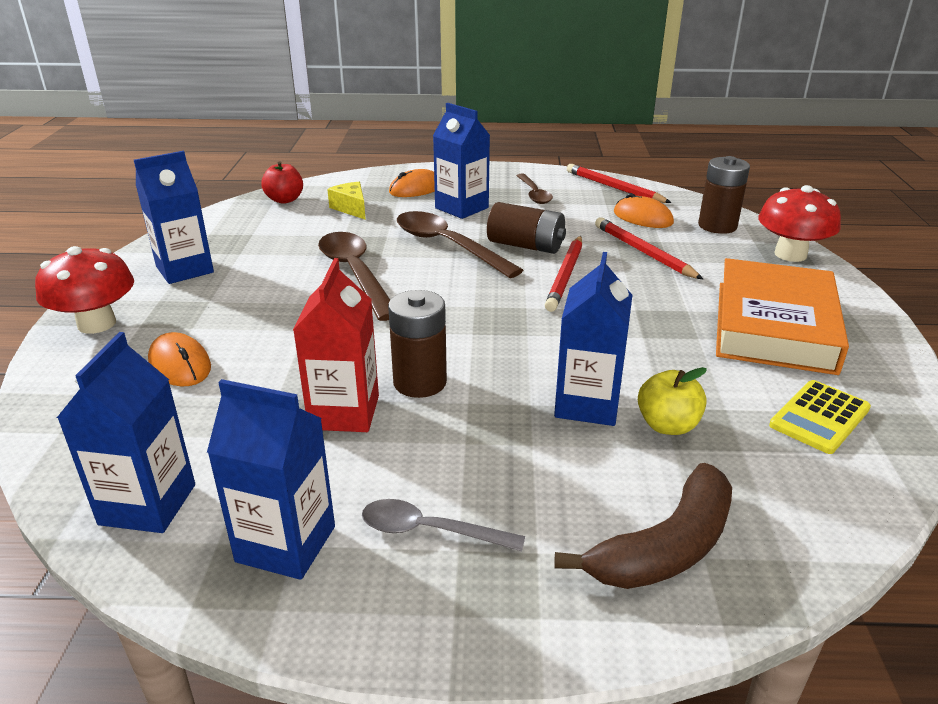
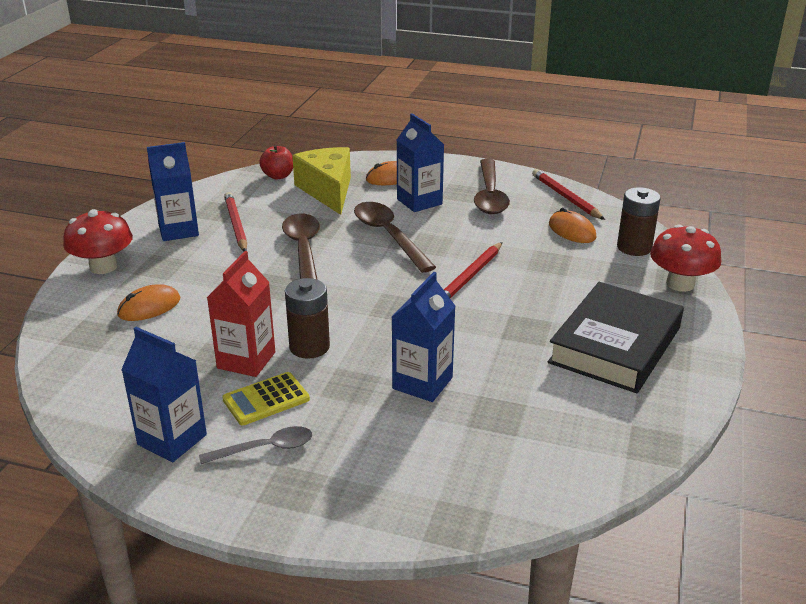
camera: 15 degrees right, 0 degrees up
blue carton [57,332,195,533] -> none
orange mouse [148,332,211,386] -> orange mouse turned 75 degrees clockwise [117,284,181,321]
yellow cheese [327,182,366,220] -> yellow cheese [292,147,351,215], size x1.94
grey spoon [362,499,525,552] -> grey spoon turned 135 degrees clockwise [199,426,312,464]
brown battery [487,202,566,254] -> none
brown spoon [516,173,553,204] -> brown spoon [474,159,510,214], size x1.70
brown banana [554,463,732,589] -> none
red pencil [595,217,703,279] -> red pencil moved to [224,192,247,251]
yellow apple [638,367,707,435] -> none
orange book [716,258,849,375] -> black book [548,282,684,393]
yellow calculator [769,380,871,454] -> yellow calculator moved to [222,372,310,425]

